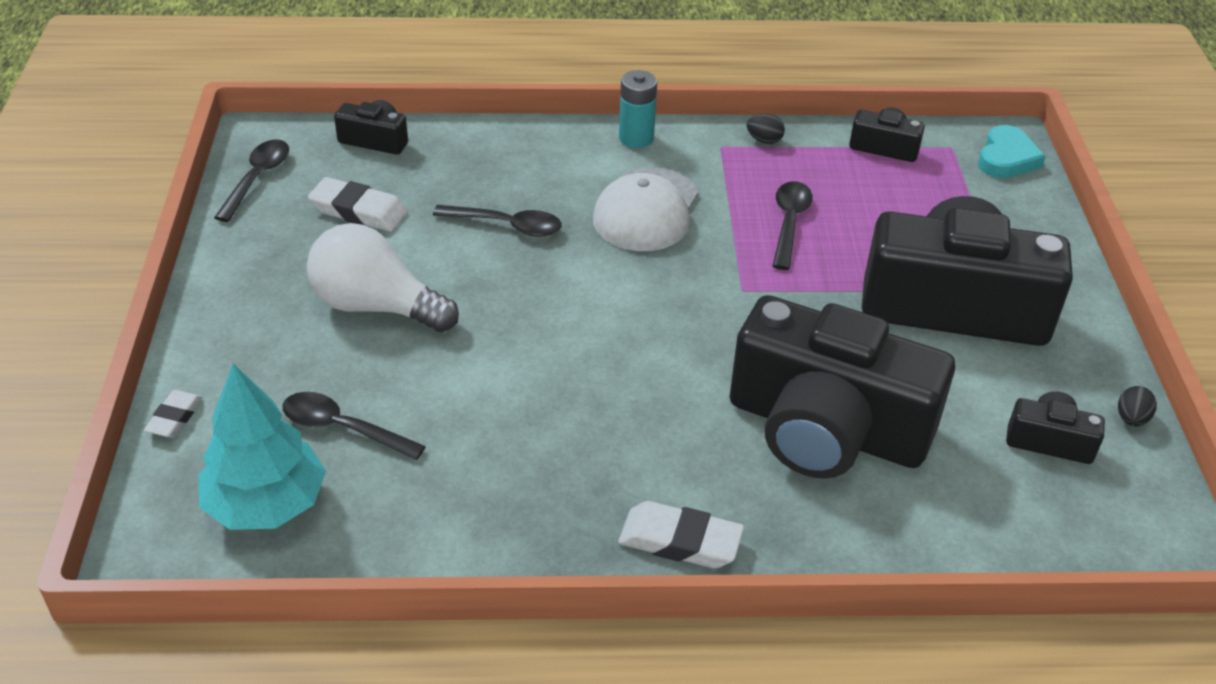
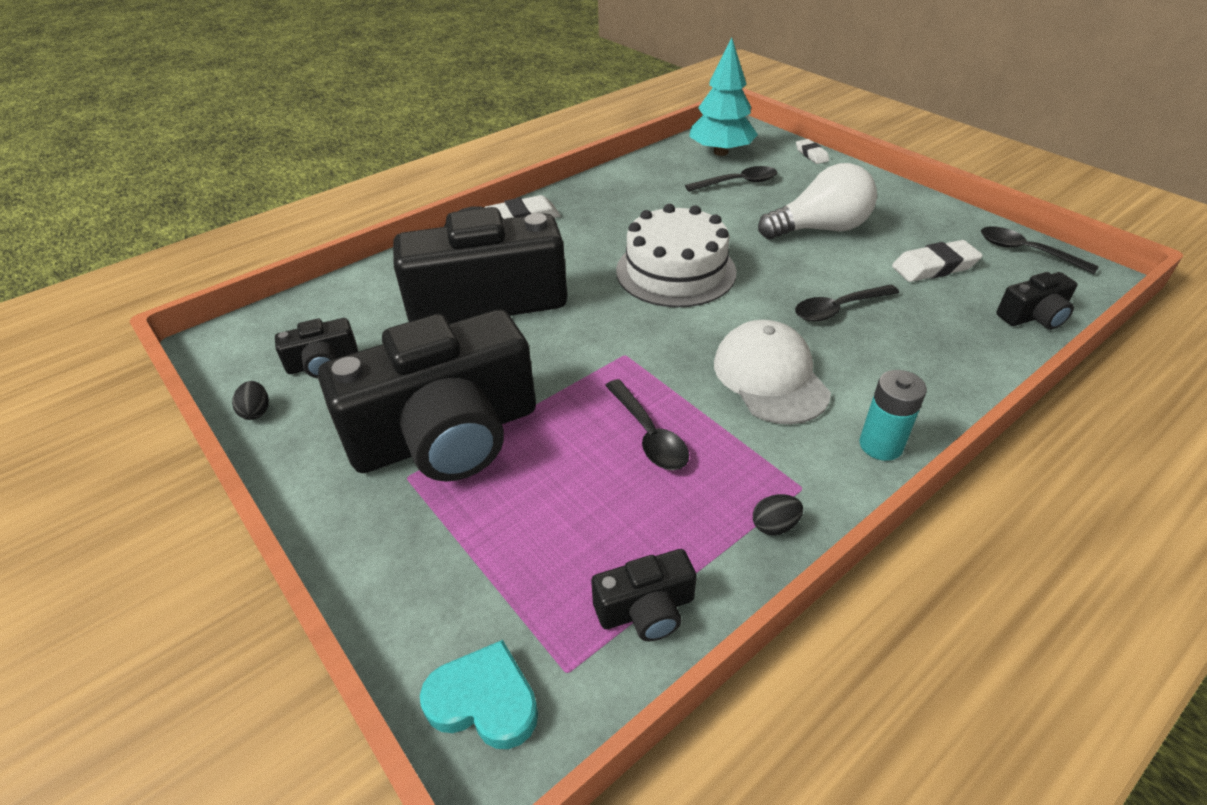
camera: 145 degrees right, 0 degrees up
black spoon [214,139,289,222] -> black spoon turned 150 degrees clockwise [981,226,1099,274]
turquoise heart [978,125,1046,178] -> turquoise heart turned 120 degrees clockwise [420,640,538,749]
none -> white cake [616,204,736,307]

